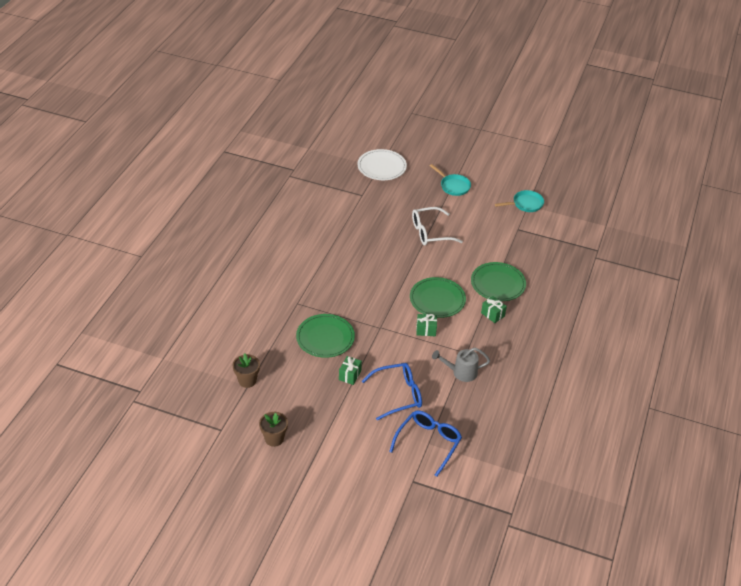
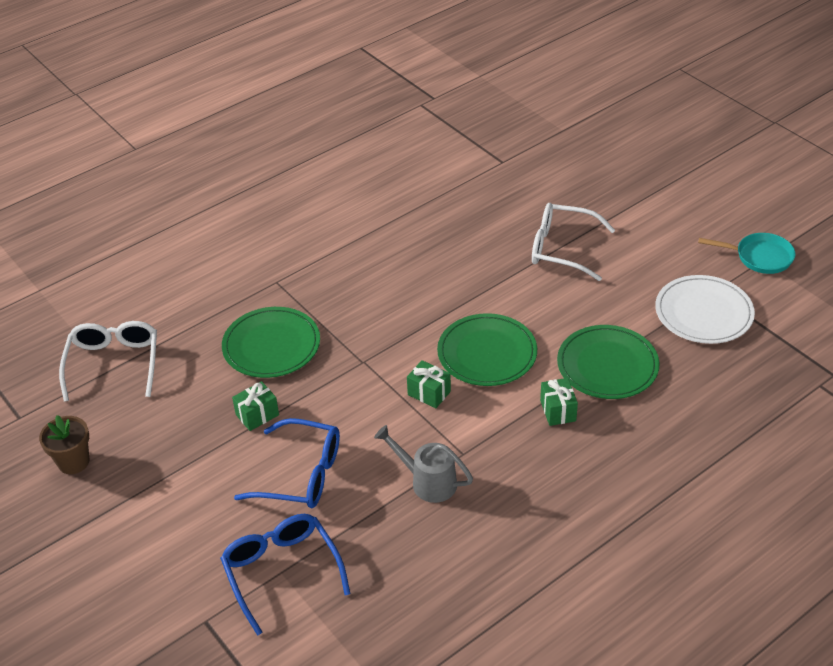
camera: 35 degrees right, 0 degrees up
brown flower pot [233,353,260,388] -> white glasses [59,321,157,402]
white plate [357,149,407,180] -> white plate moved to [655,275,755,344]
blue glasses [389,410,462,477] -> blue glasses turned 90 degrees counterclockwise [220,514,350,636]
turquoise pan [430,164,471,196] -> none

